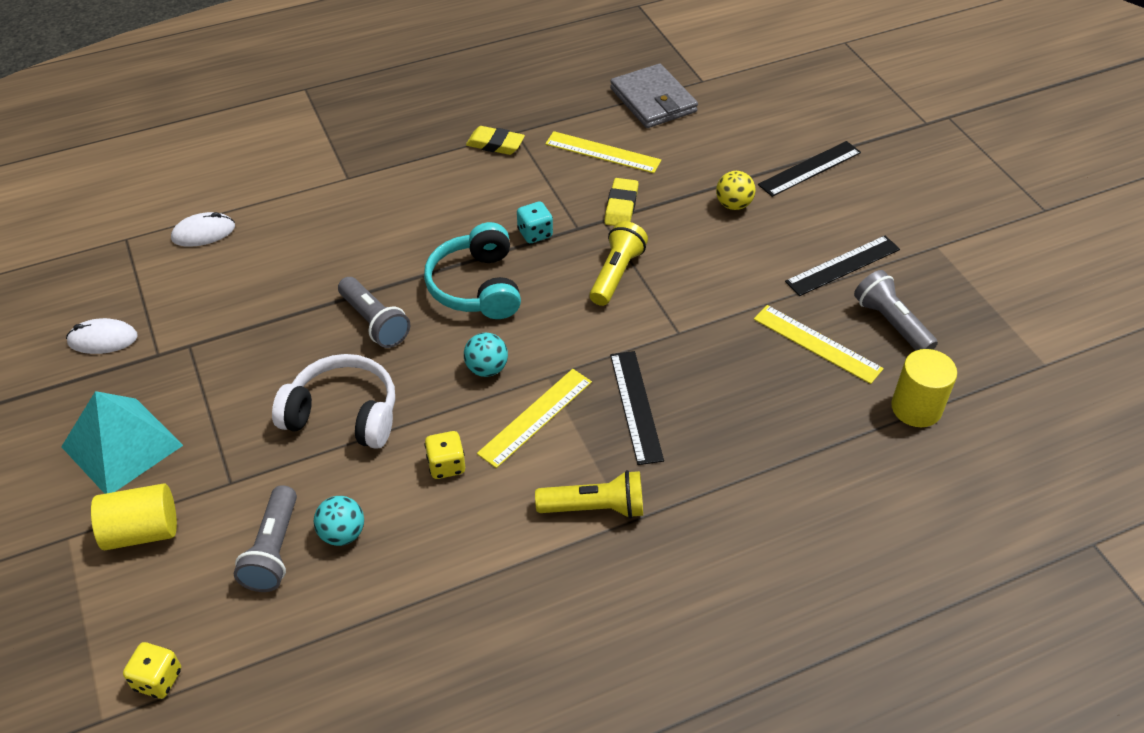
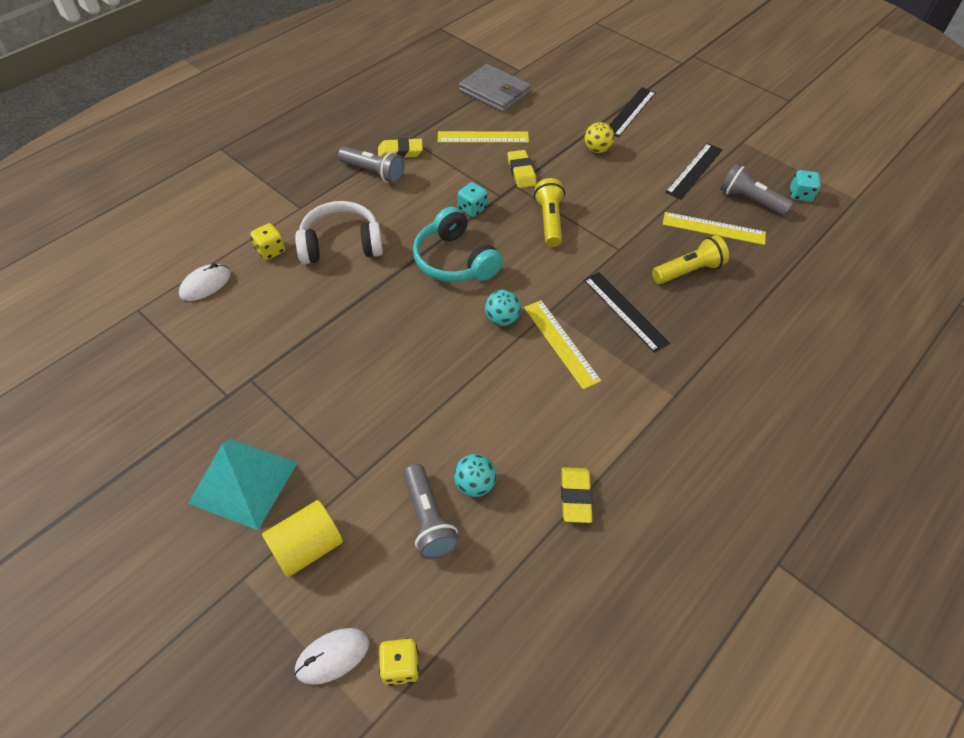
camera: 25 degrees left, 5 degrees up
white mouse [66,318,138,354] -> white mouse moved to [294,628,369,685]
white headphones [272,354,395,449] -> white headphones moved to [295,201,383,264]
grey flashlight [338,277,410,348] -> grey flashlight moved to [338,146,404,183]
yellow dice [424,431,465,479] -> yellow dice moved to [250,223,285,260]
yellow ruler [477,369,592,468] -> yellow ruler turned 45 degrees counterclockwise [524,300,601,389]
yellow flashlight [535,470,643,519] -> yellow flashlight moved to [652,235,729,284]
yellow cylinder [891,349,957,427] -> none
none -> yellow eraser [561,467,593,523]
none -> turquoise dice [790,170,821,202]

